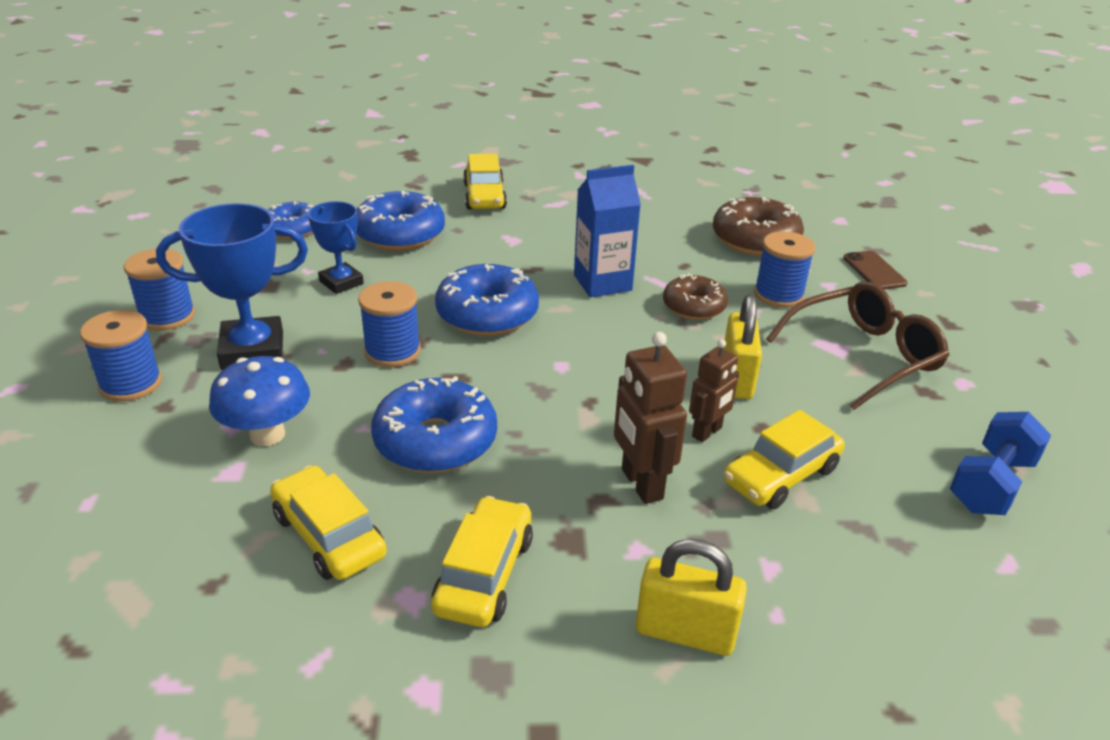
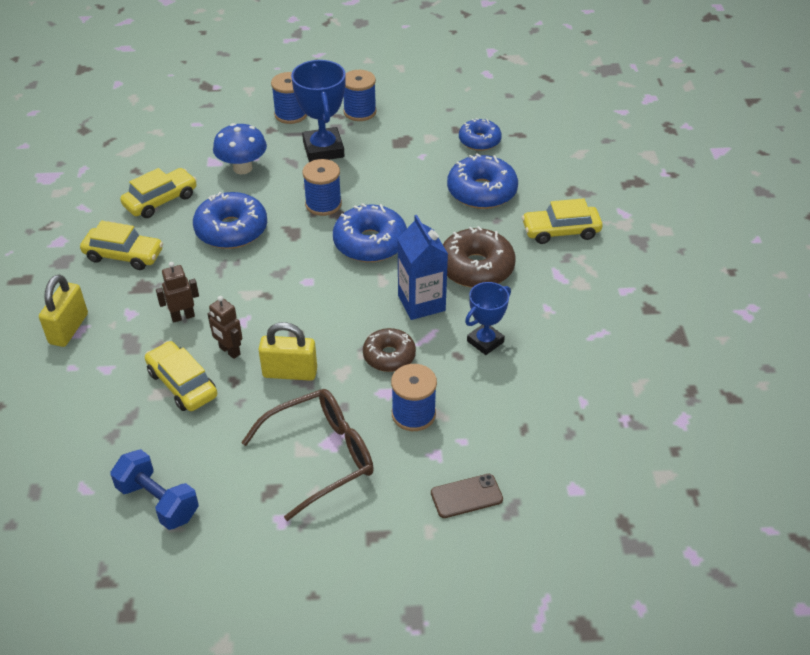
camera: 90 degrees right, 10 degrees up
blue trophy [308,201,364,294] -> blue trophy moved to [465,282,511,355]
brown robot [614,332,687,504] -> brown robot [156,262,199,323], size x0.66
brown donut [713,197,804,256] -> brown donut moved to [443,226,516,288]
brown glasses [766,281,949,410] -> brown glasses turned 90 degrees counterclockwise [241,389,374,521]

